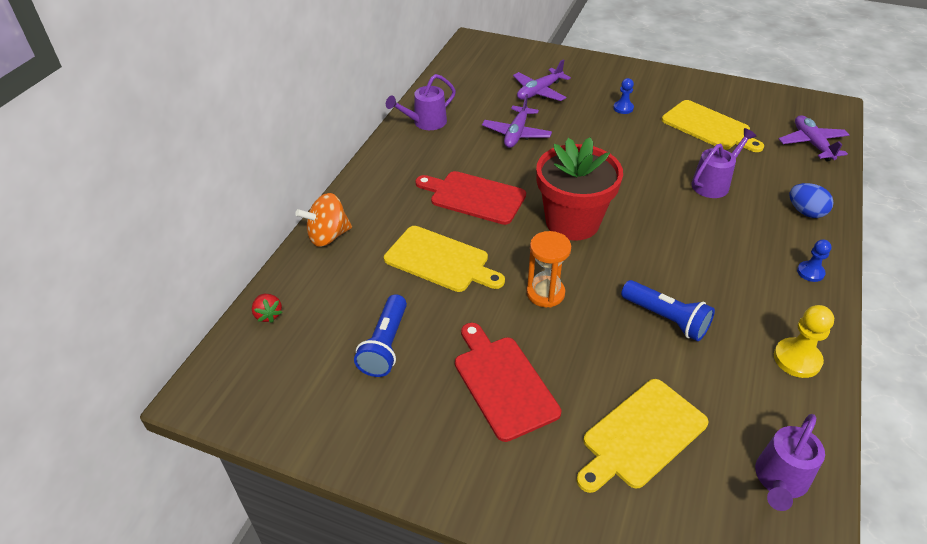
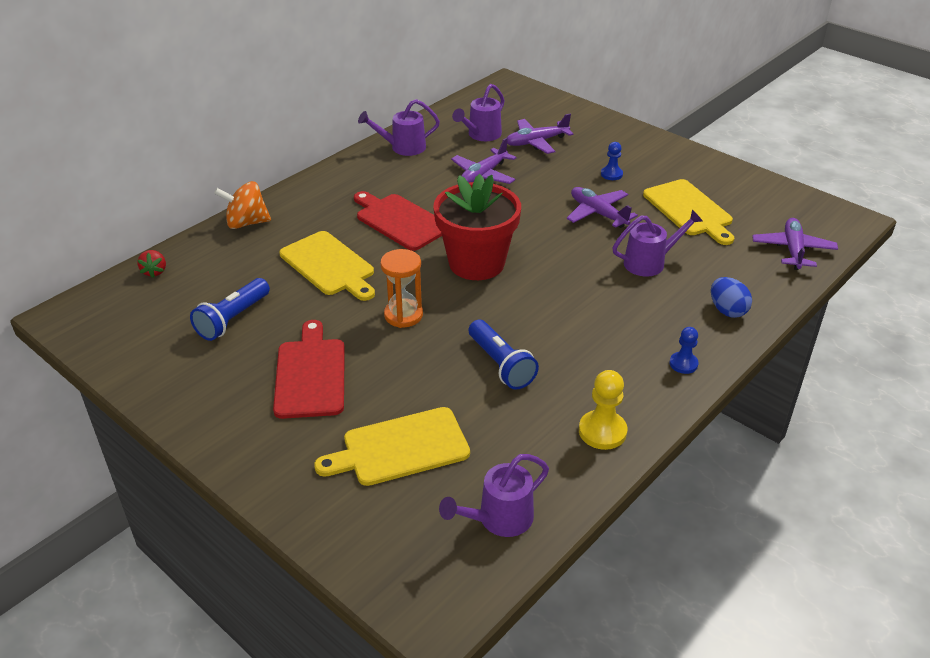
camera: 20 degrees right, 5 degrees down
none -> purple watering can [452,84,505,141]
none -> purple plane [567,187,638,228]

